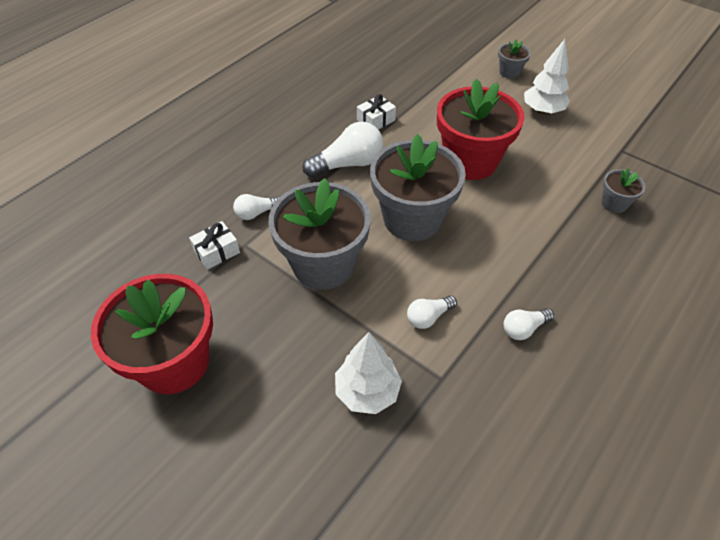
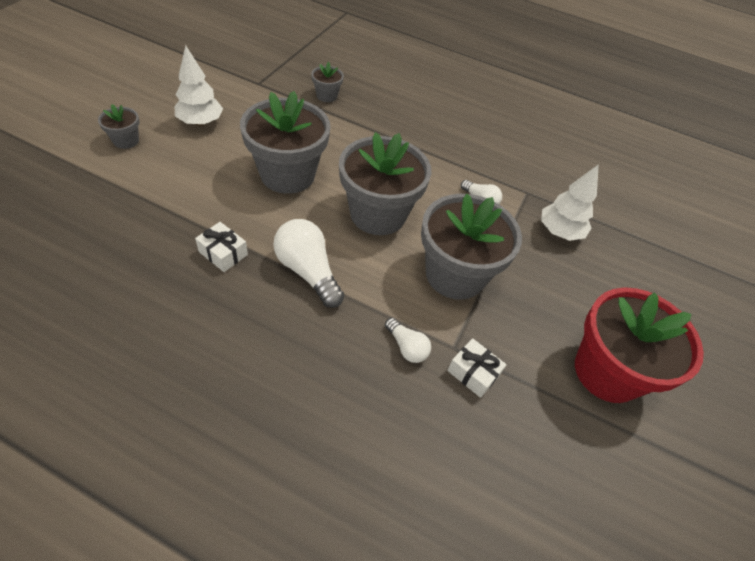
camera: 110 degrees left, 0 degrees up
red flower pot [437,79,524,180] -> grey flower pot [240,91,331,194]
white light bulb [504,308,554,340] -> none

